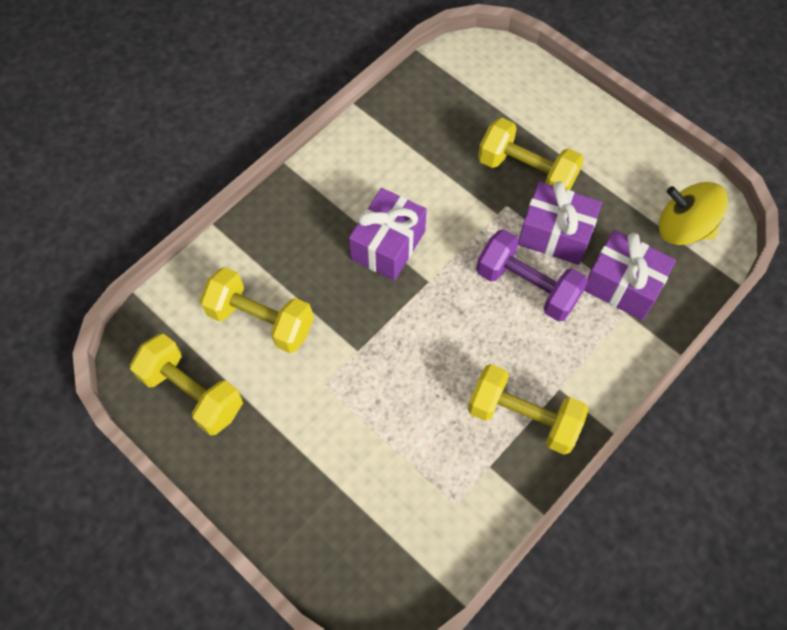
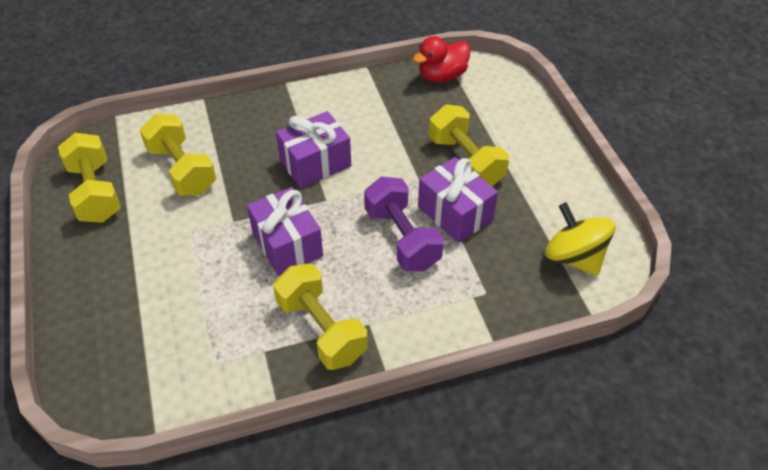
camera: 30 degrees right, 15 degrees down
purple gift [584,230,676,320] -> purple gift moved to [247,187,323,276]
none -> red duck [413,36,471,82]

